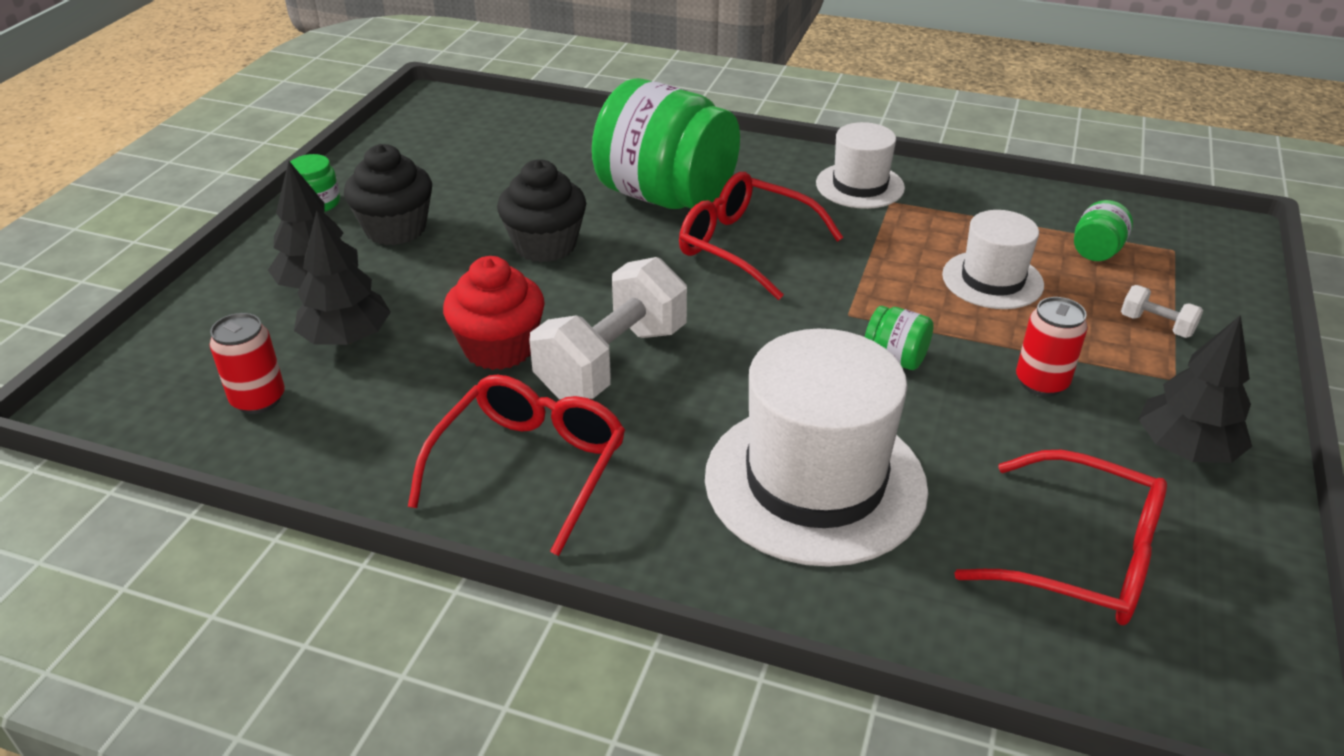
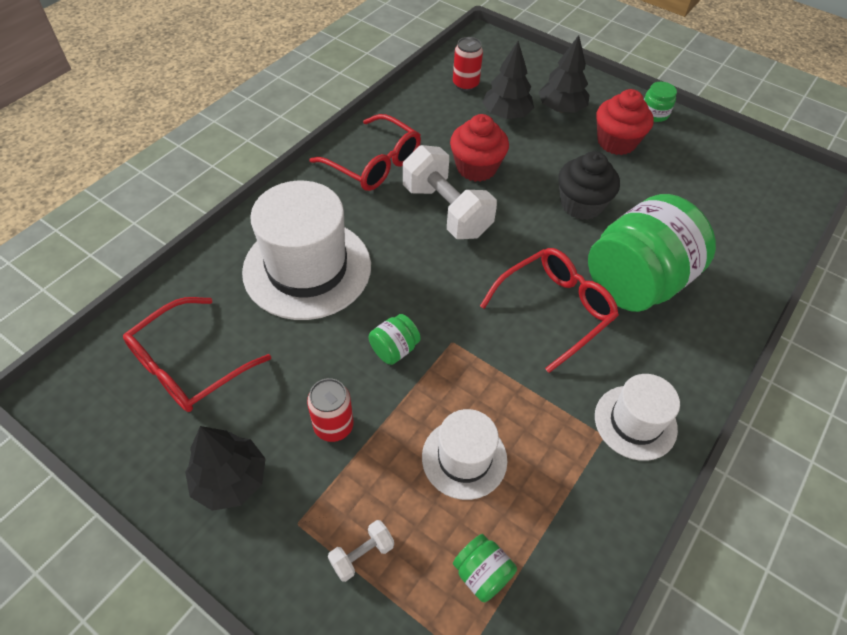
camera: 105 degrees right, 15 degrees up
black cupcake [344,144,432,245] -> red cupcake [596,89,654,155]

